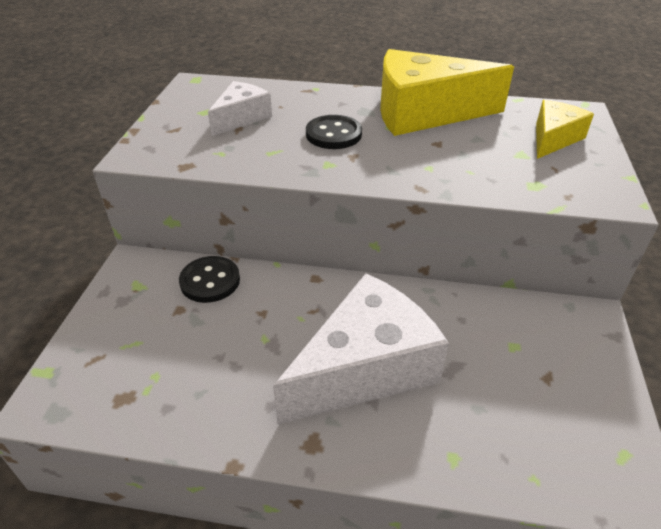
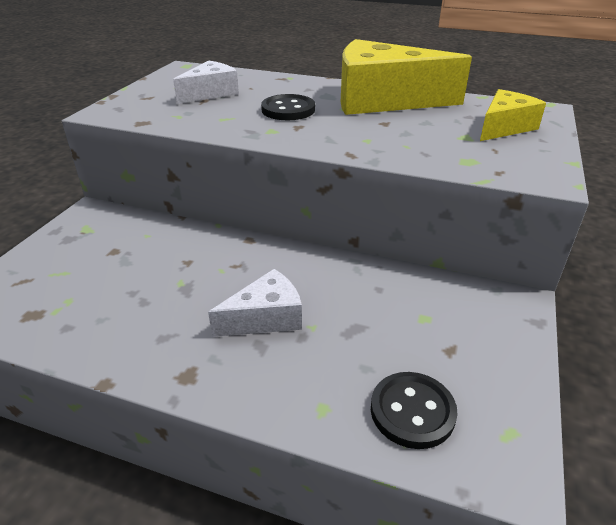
camera: 10 degrees right, 5 degrees down
black button [179,256,240,303] -> black button moved to [371,372,458,449]
white cheese [273,273,449,424] -> white cheese [208,269,302,337], size x0.53

